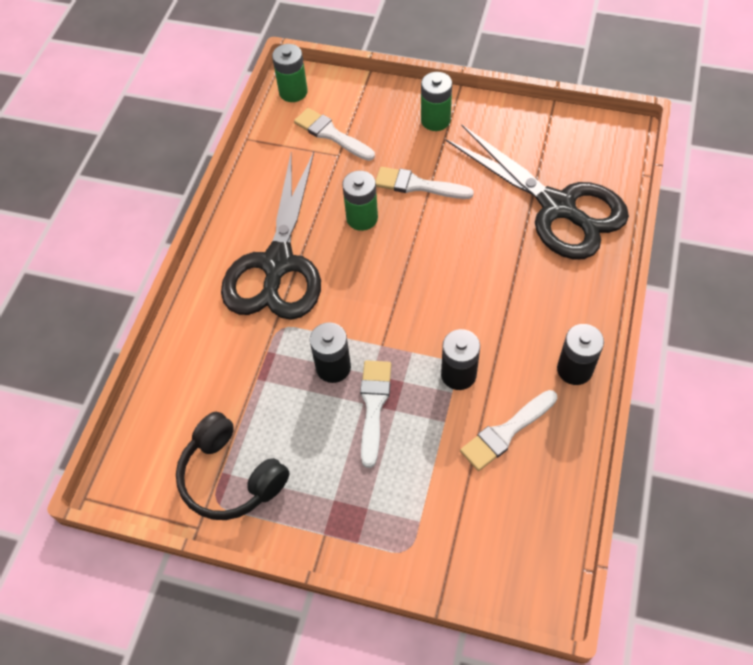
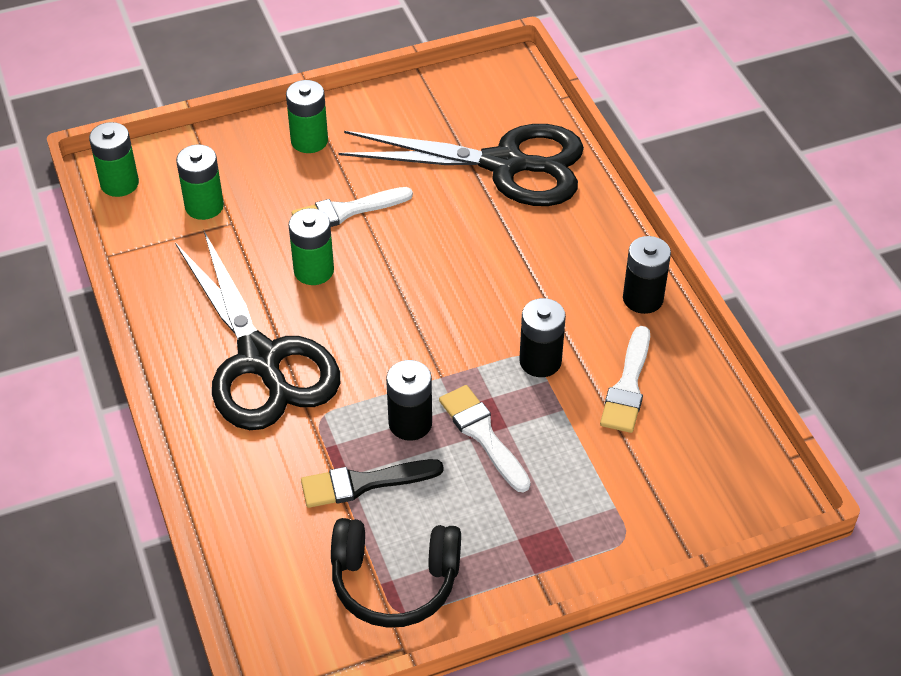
camera: 40 degrees left, 10 degrees down
white brush [294,108,375,161] -> green battery [176,144,224,220]
none -> black brush [301,459,444,508]

